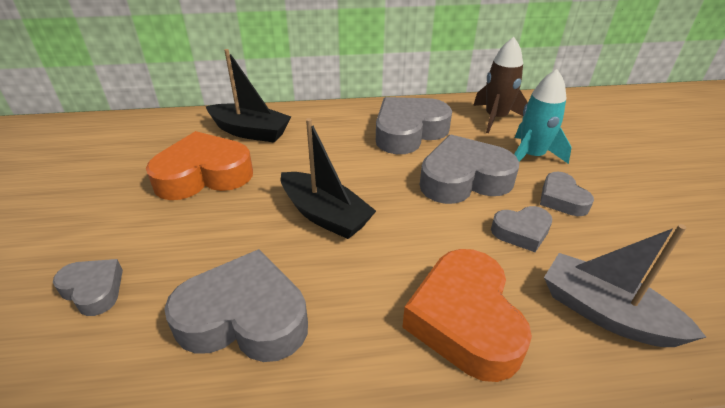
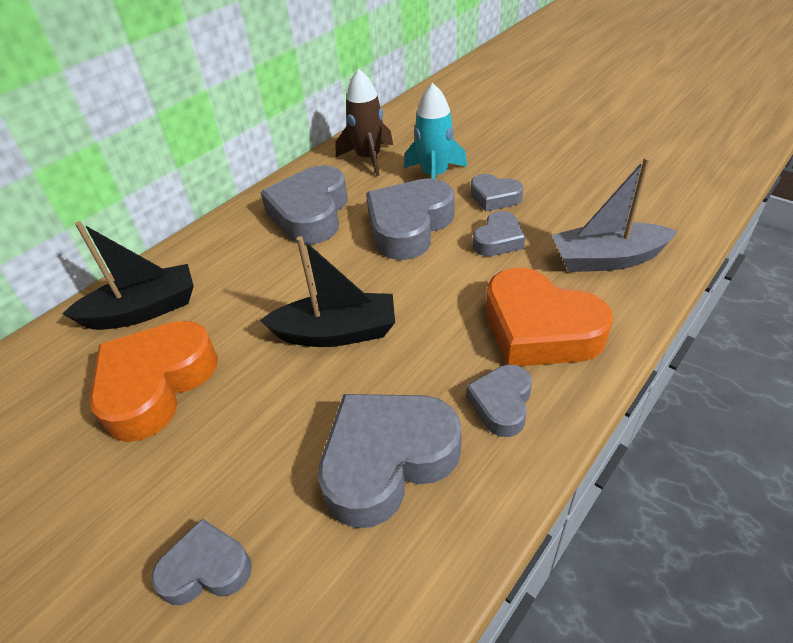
camera: 40 degrees left, 5 degrees up
none -> grey heart [466,365,532,437]

